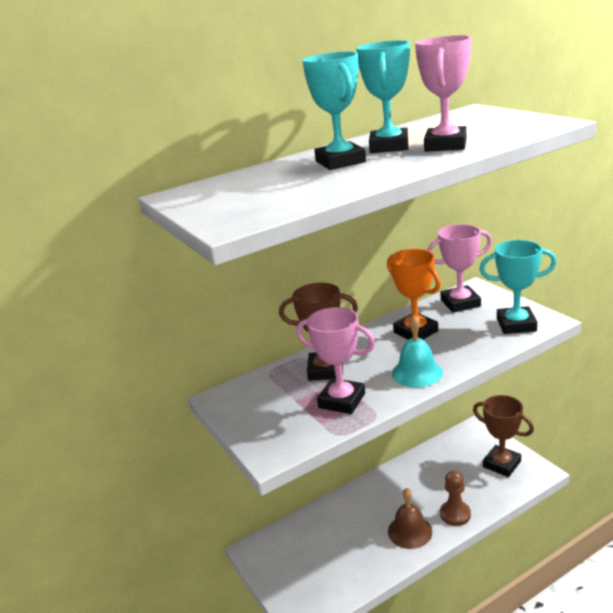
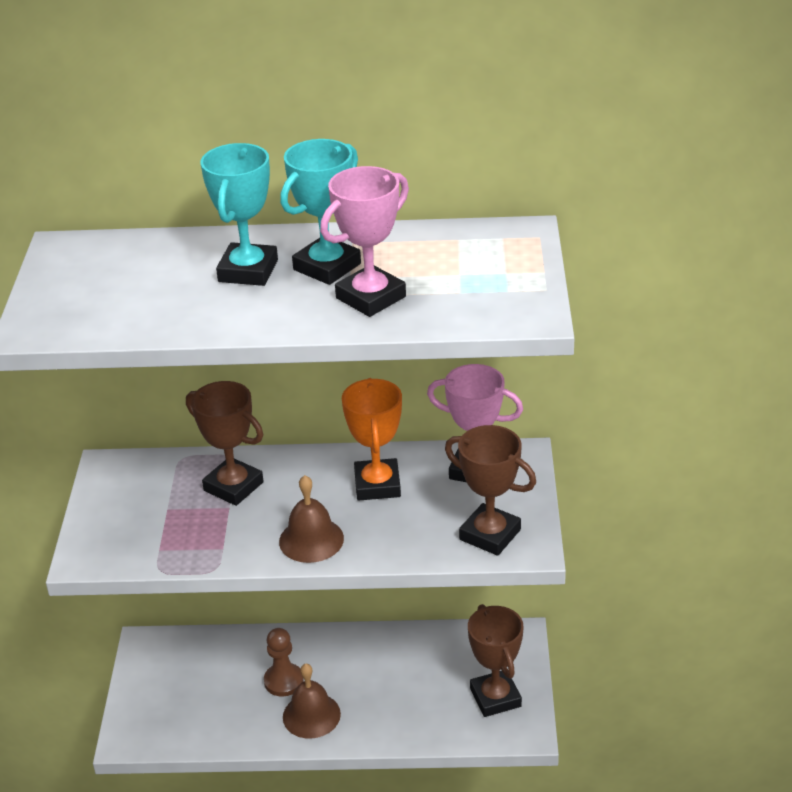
camera: 30 degrees right, 10 degrees up
pink trophy [296,307,375,414] -> none
turquoise bell [392,315,443,387] -> brown bell [279,475,344,563]
brown pawn [440,470,471,526] -> brown pawn moved to [264,628,304,697]
turquoise trophy [479,240,557,334] -> brown trophy [445,425,536,556]

